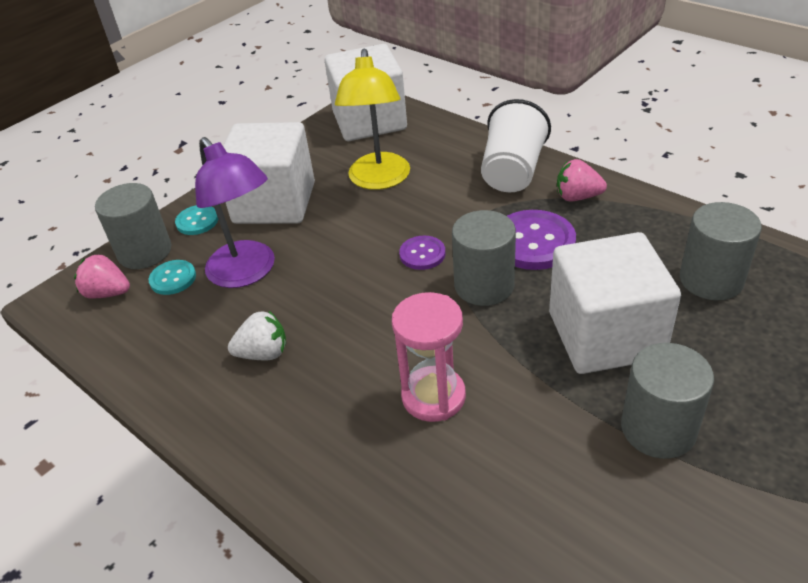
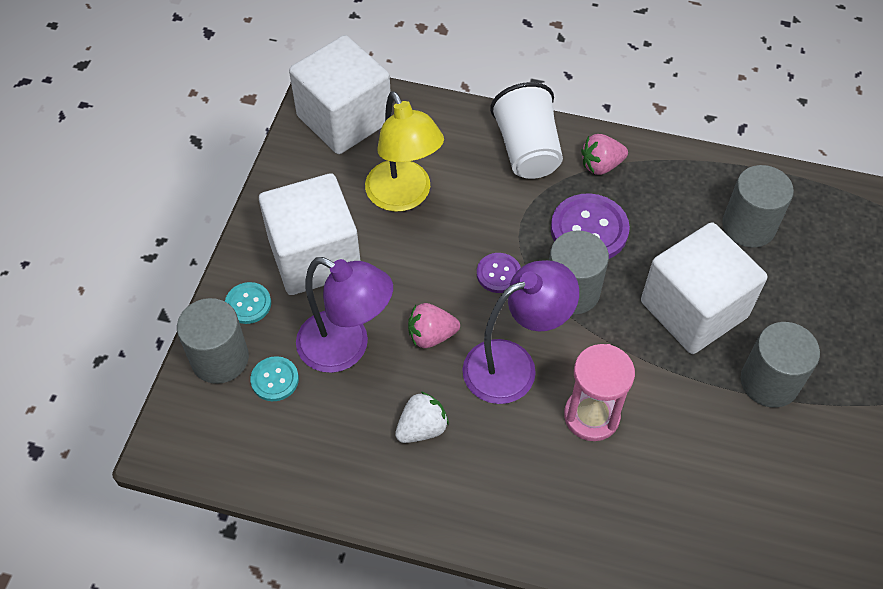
camera: 30 degrees left, 15 degrees up
pink strawberry [74,255,130,299] -> pink strawberry moved to [408,303,460,348]
none -> purple lamp [462,260,579,404]

